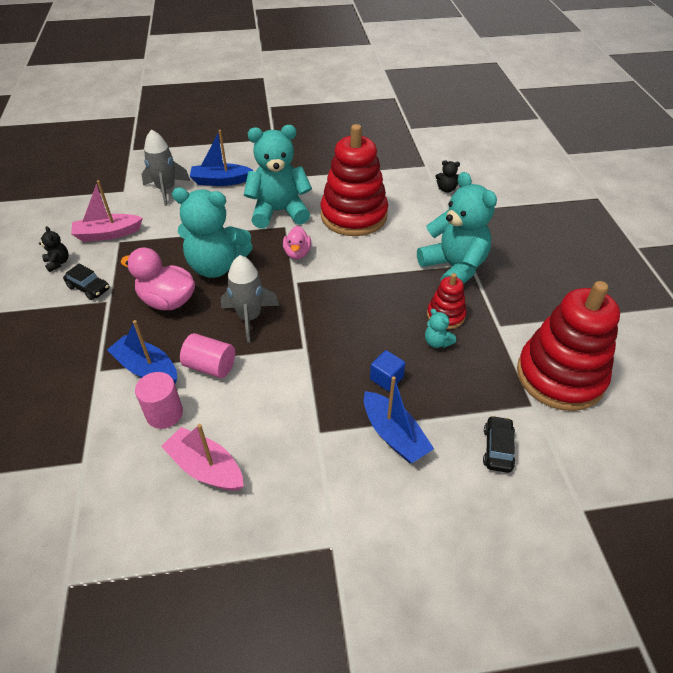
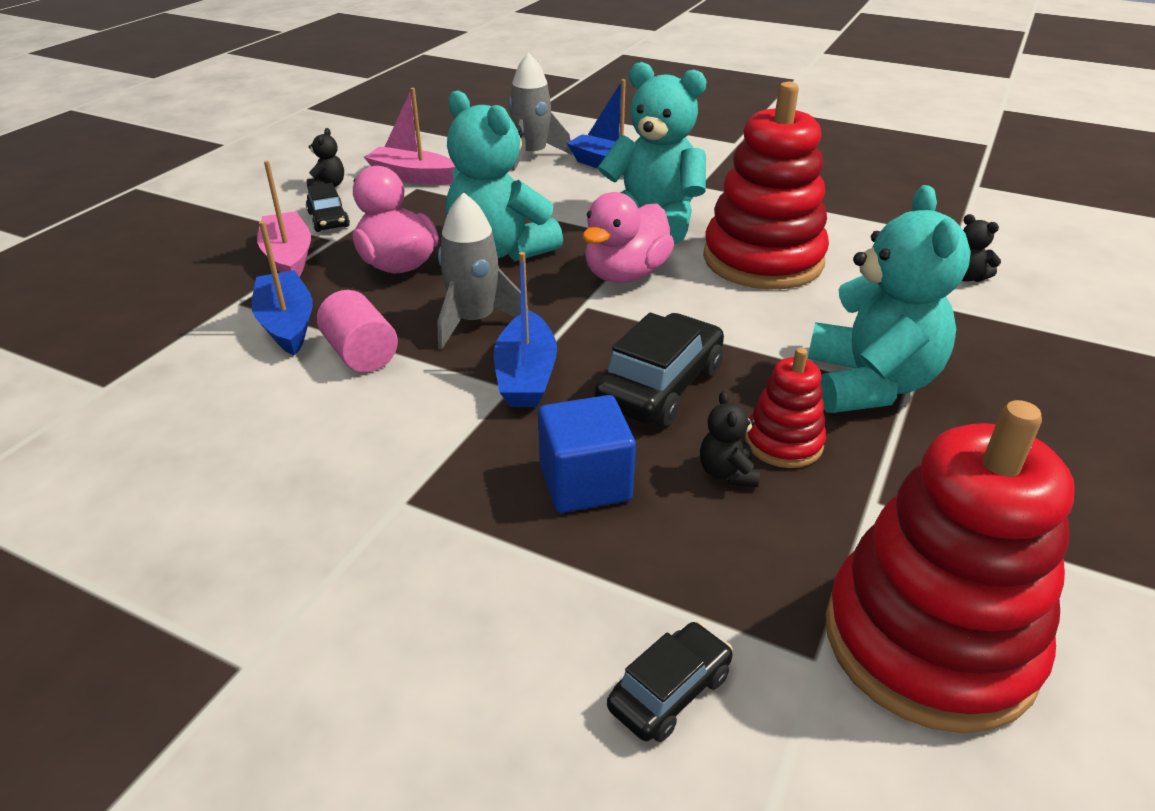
camera: 35 degrees right, 10 degrees down
pink cylinder [135,372,183,429] -> none
pink boat [161,424,244,491] -> pink boat moved to [257,161,311,277]
pink duck [283,226,311,259] -> pink duck [582,192,674,283], size x1.64
blue boat [364,376,434,463] -> blue boat moved to [494,252,557,407]
blue cube [370,350,405,391] -> blue cube [538,395,636,513], size x1.59
turquoise teddy bear [425,309,456,348] -> black teddy bear [700,391,760,487]
none -> black car [595,313,724,426]

